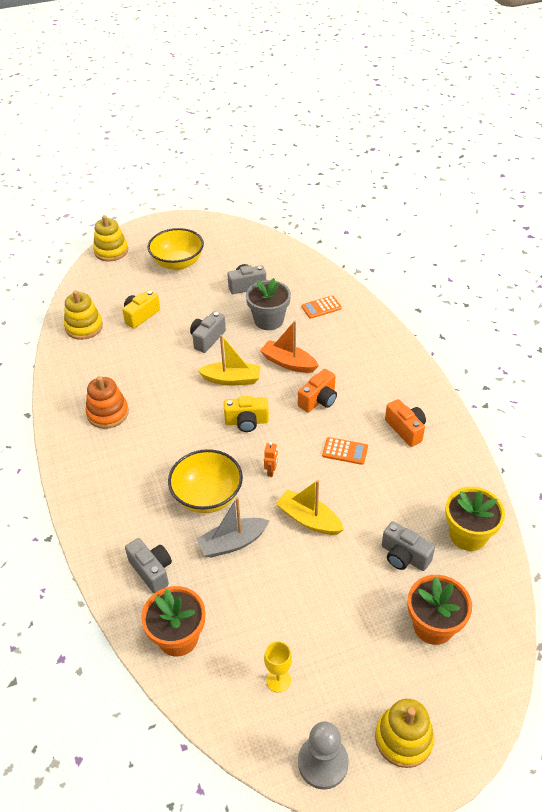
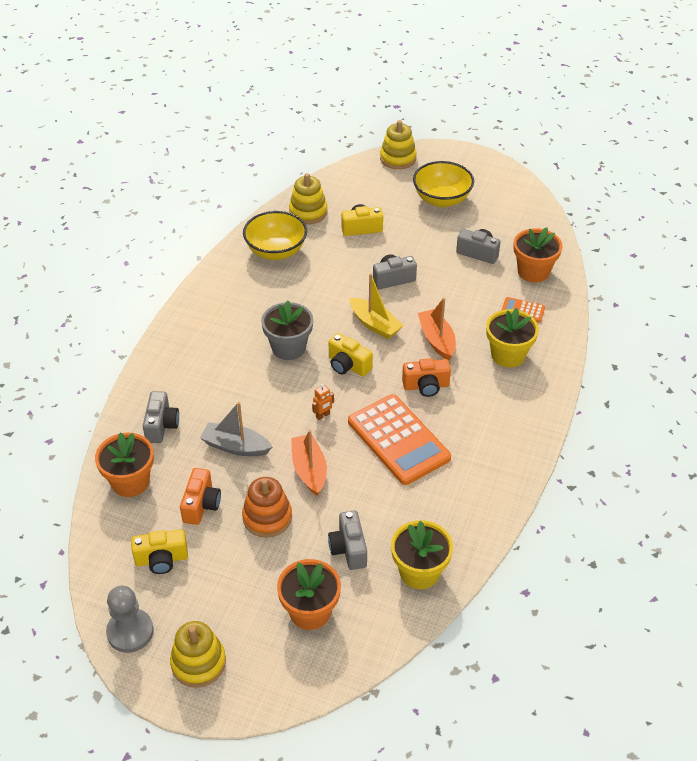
camera: 40 degrees right, 0 degrees up
orange stacking toy [86,376,129,429] -> orange stacking toy moved to [242,477,292,538]
yellow bowl [168,449,243,513] -> yellow bowl moved to [243,211,307,260]
grey flower pot [246,278,291,330] -> grey flower pot moved to [261,300,313,360]
yellow goblet [264,641,292,693] -> yellow camera [131,530,188,574]
yellow boat [276,480,344,535] -> orange boat [291,430,327,496]
orange calculator [322,437,368,465] -> orange calculator [348,394,451,485], size x2.23
orange camera [385,399,426,447] -> orange camera moved to [180,468,221,525]
none -> yellow flower pot [486,308,539,368]
none -> orange flower pot [513,227,563,283]

